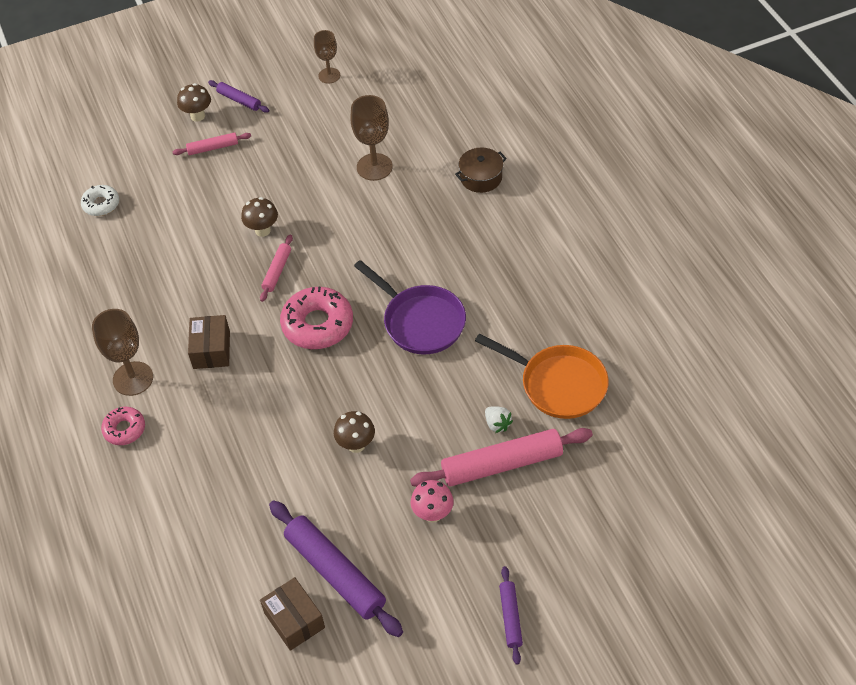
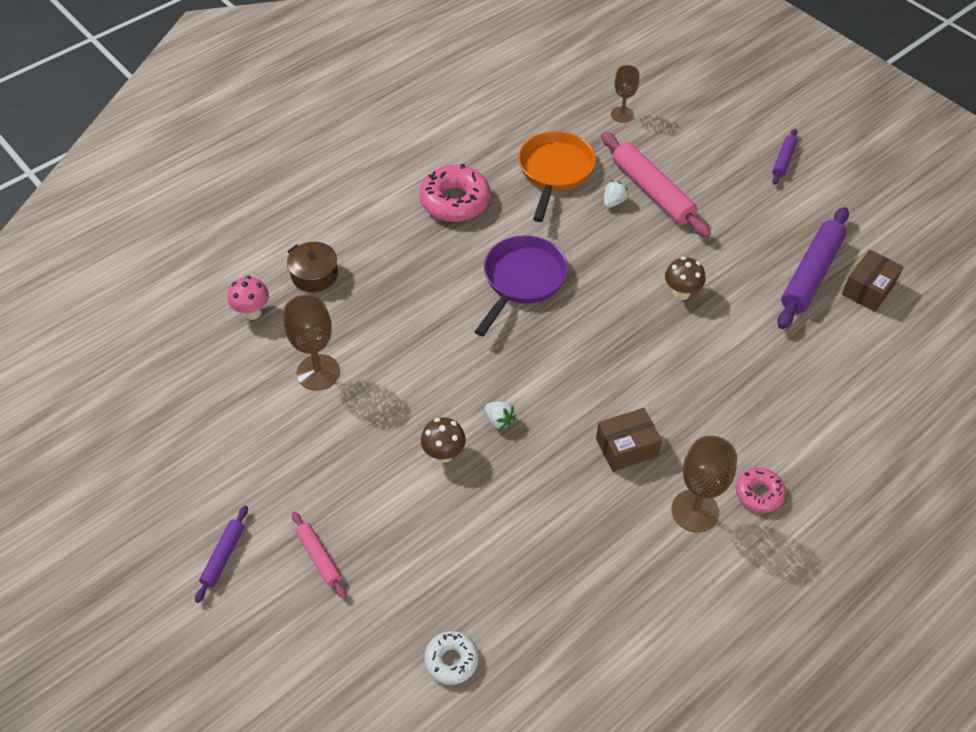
camera: 110 degrees left, 0 degrees up
brown mushroom [177,83,211,122] -> none
pink rolling pin [260,234,293,302] -> white strawberry [485,402,516,430]
pink donut [280,287,353,349] -> pink donut moved to [419,164,491,222]
brown goblet [314,30,340,84] -> brown goblet moved to [611,65,639,123]
pink mushroom [411,480,454,523] -> pink mushroom moved to [228,276,269,320]
purple rolling pin [499,566,523,665] -> purple rolling pin turned 45 degrees counterclockwise [772,129,797,185]

